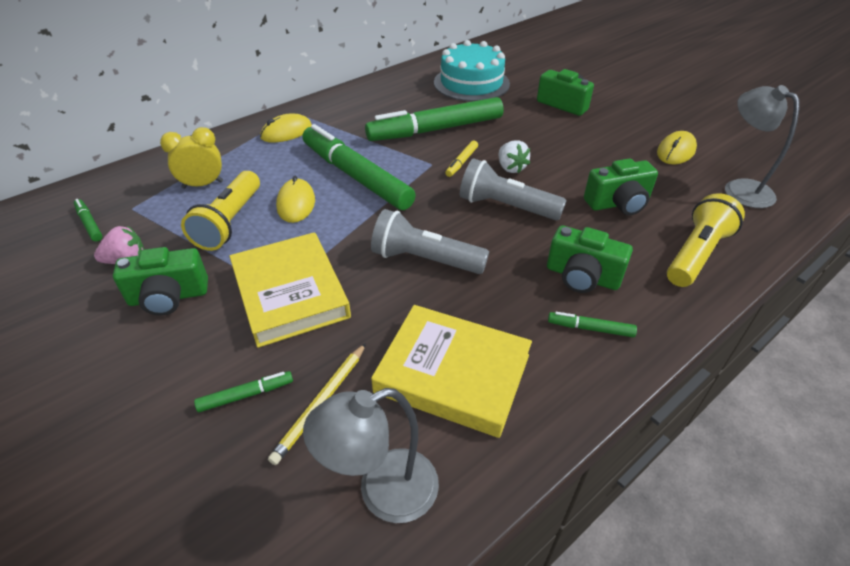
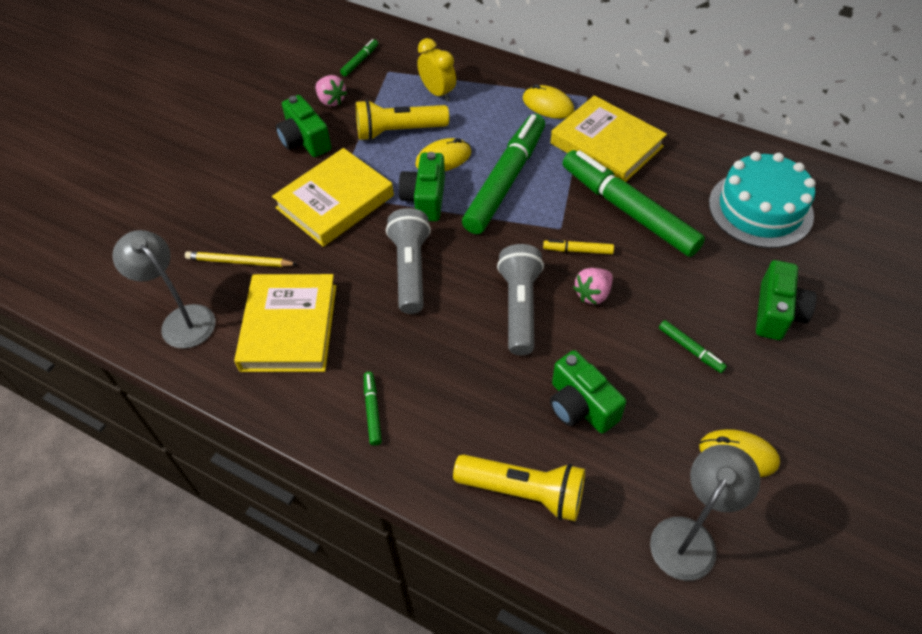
camera: 70 degrees right, 10 degrees up
green marker [194,371,293,412] -> green marker moved to [659,320,727,373]
white strawberry [499,140,530,173] -> pink strawberry [573,268,613,305]
green camera [547,225,633,293] -> green camera moved to [398,152,445,221]
none -> yellow book [550,95,667,182]

